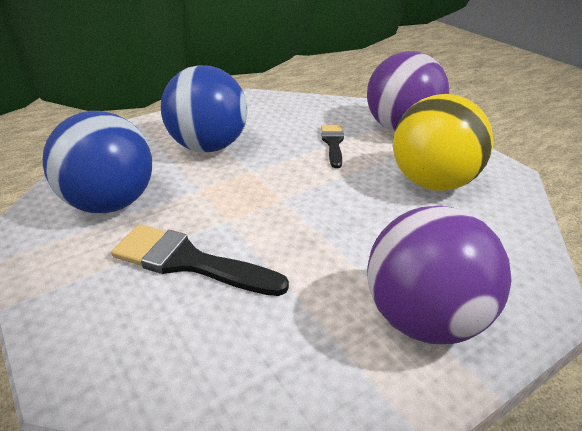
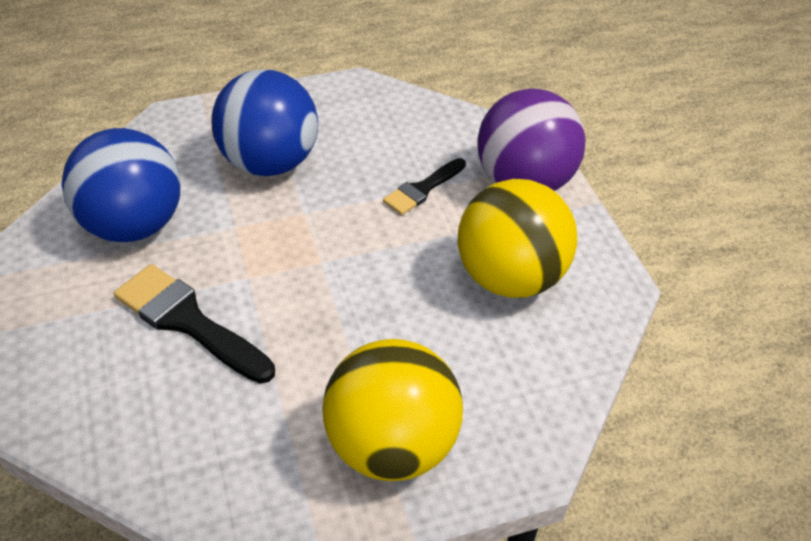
camera: 15 degrees right, 10 degrees up
black brush [321,125,344,168] -> black brush turned 150 degrees counterclockwise [383,158,466,215]
purple ball [367,206,512,344] -> yellow ball [322,339,463,481]

